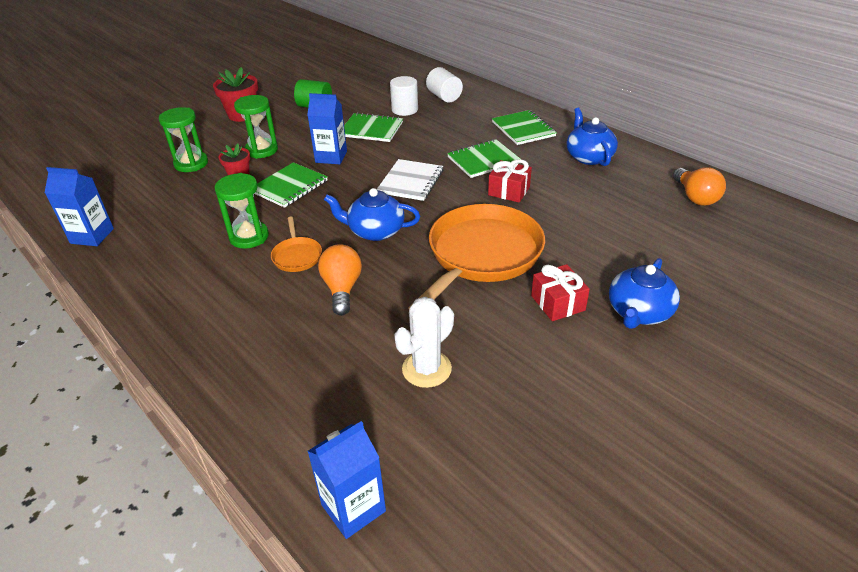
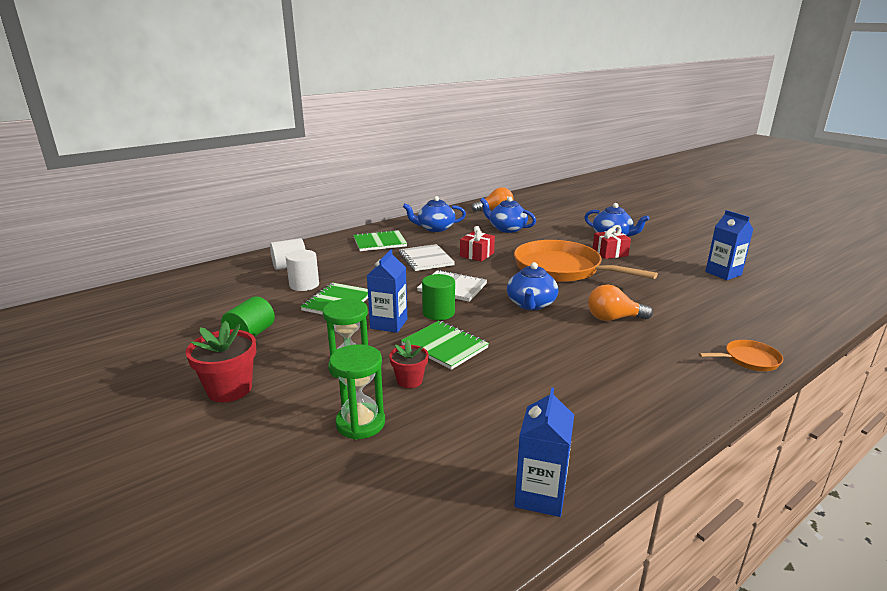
camera: 85 degrees left, 15 degrees down
green hourglass [215,173,269,249] -> none
orange pan [271,217,322,272] -> orange pan moved to [698,340,783,371]
blue carton [308,421,386,539] -> blue carton moved to [705,210,753,280]
white cactus [394,297,454,388] -> none
green notebook [447,139,520,178] -> white notebook [399,244,455,271]
none -> green cylinder [422,274,455,320]
none -> blue teapot [480,197,536,233]

